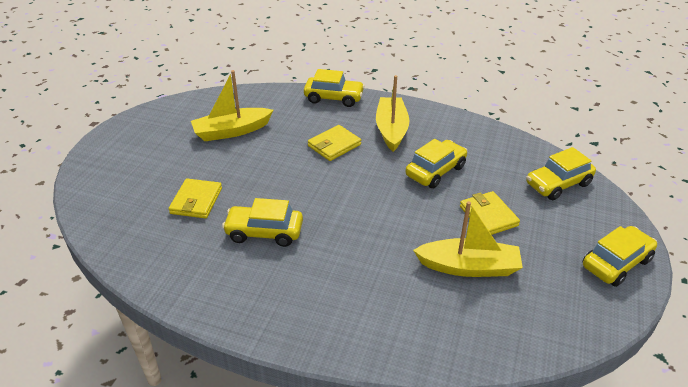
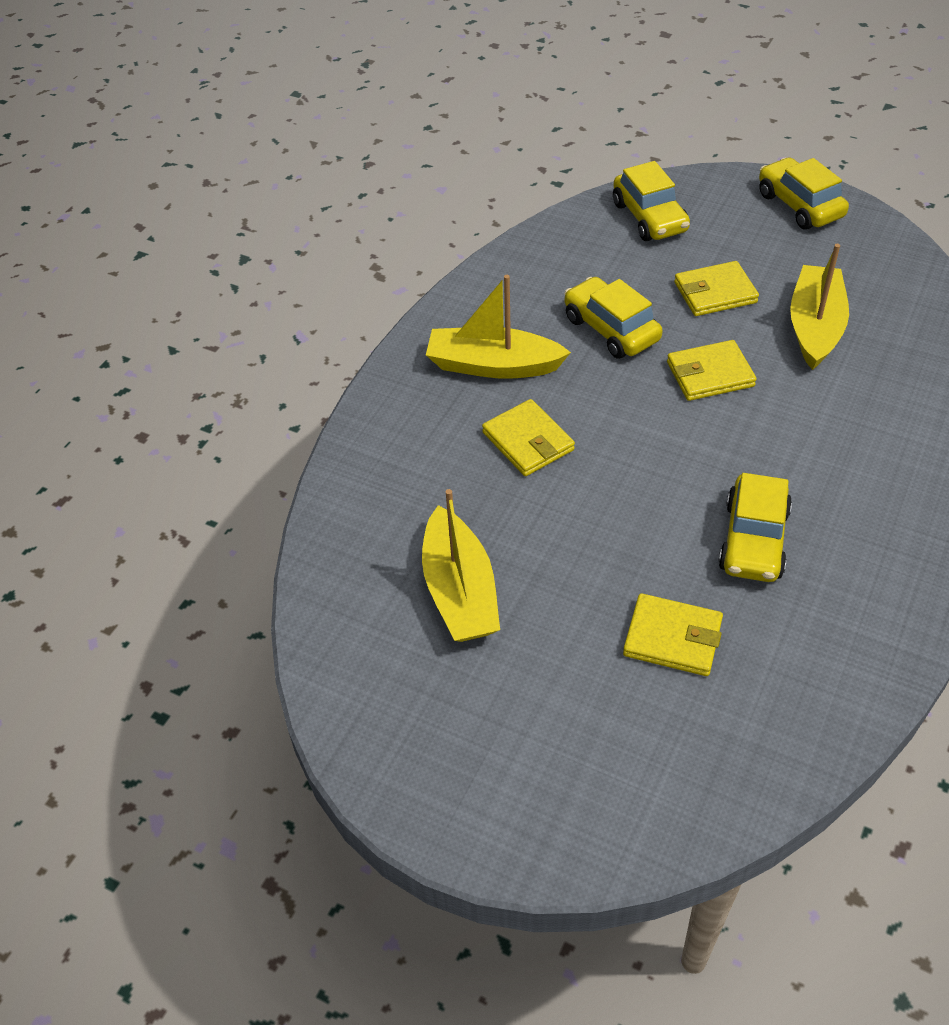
camera: 80 degrees left, 10 degrees up
yellow car [304,69,365,107] -> none
none -> yellow wallet [667,340,757,401]

